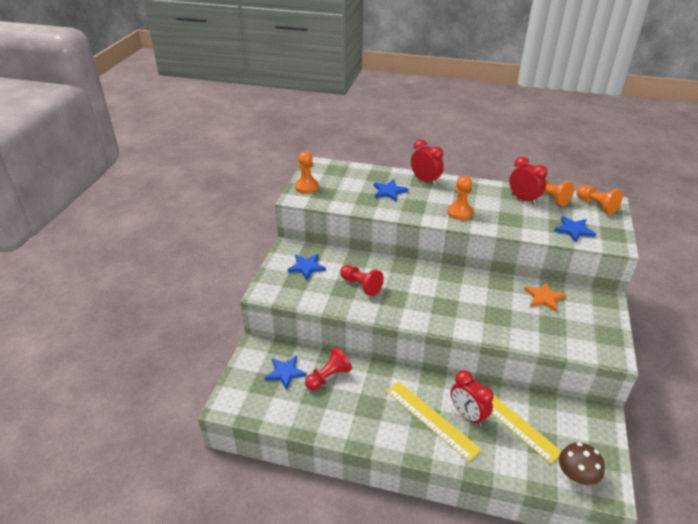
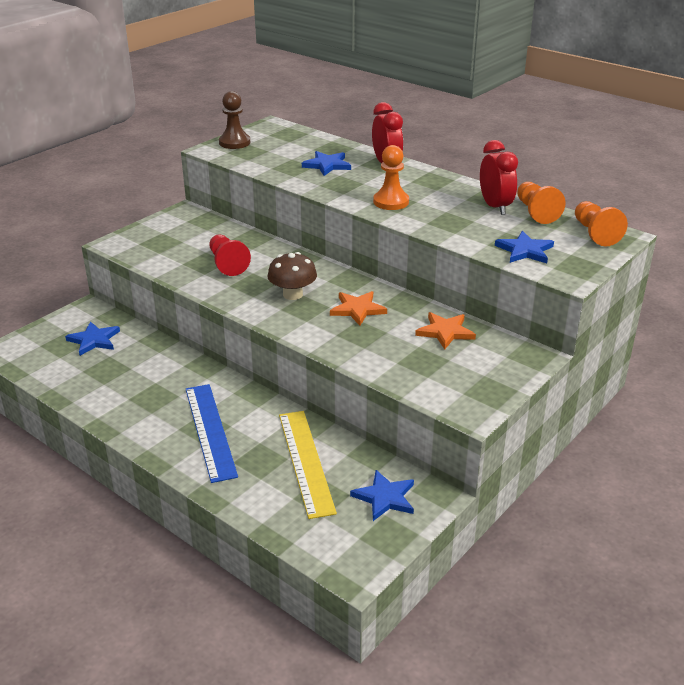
camera: 25 degrees right, 5 degrees down
blue star [288,254,326,280] -> blue star moved to [350,470,414,521]
orange pawn [295,151,319,194] -> brown pawn [219,91,250,149]
red pawn [305,347,352,390] -> none
yellow ruler [386,382,482,462] -> blue ruler [186,384,238,483]
red clock [451,370,494,427] -> none
brown mushroom [559,442,605,485] -> brown mushroom moved to [267,252,317,300]
none -> orange star [330,291,387,326]

